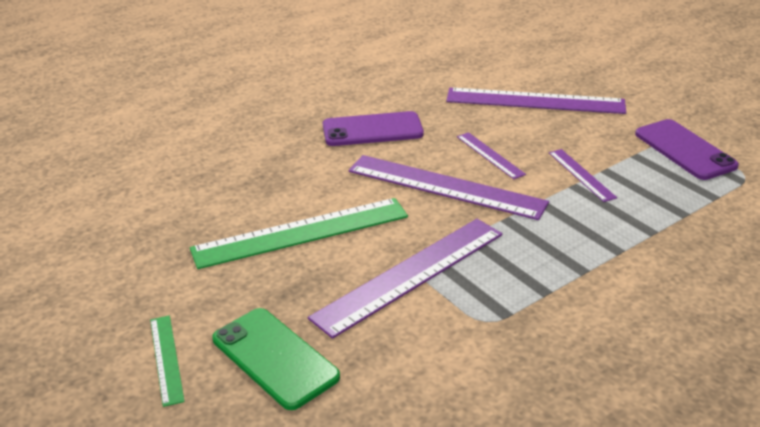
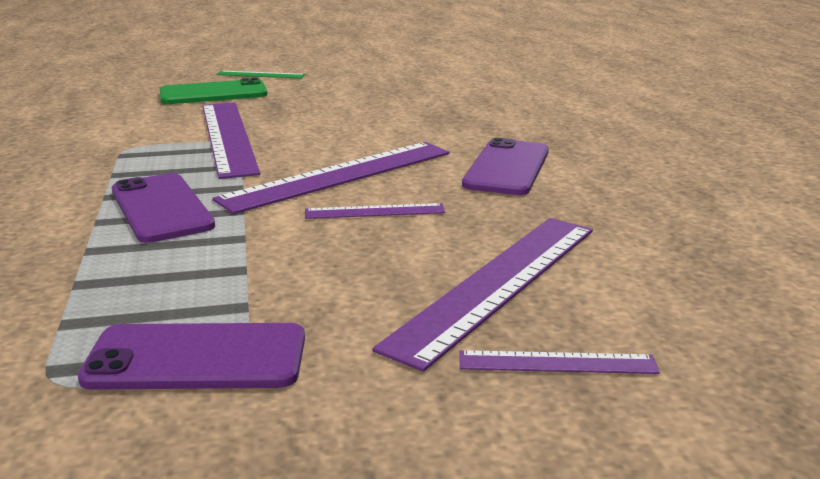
camera: 115 degrees right, 10 degrees down
green ruler [190,198,408,269] -> none
purple ruler [549,149,617,202] -> purple ruler moved to [459,350,660,374]
none -> purple phone [112,173,215,243]

